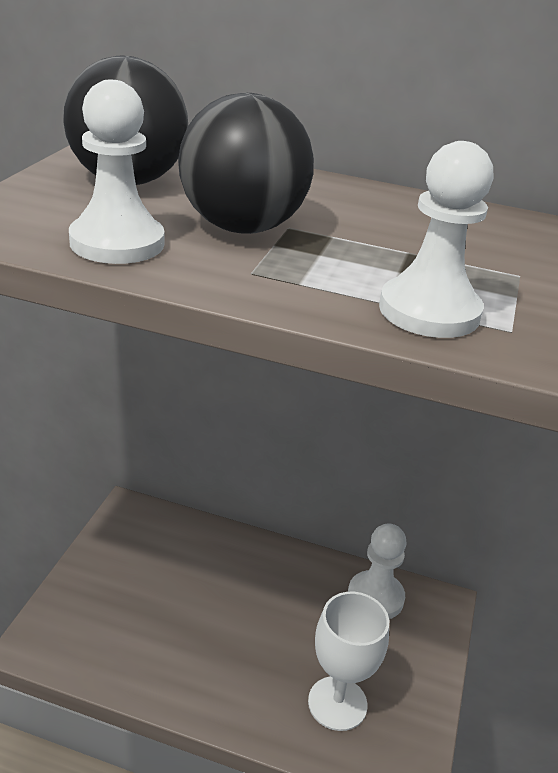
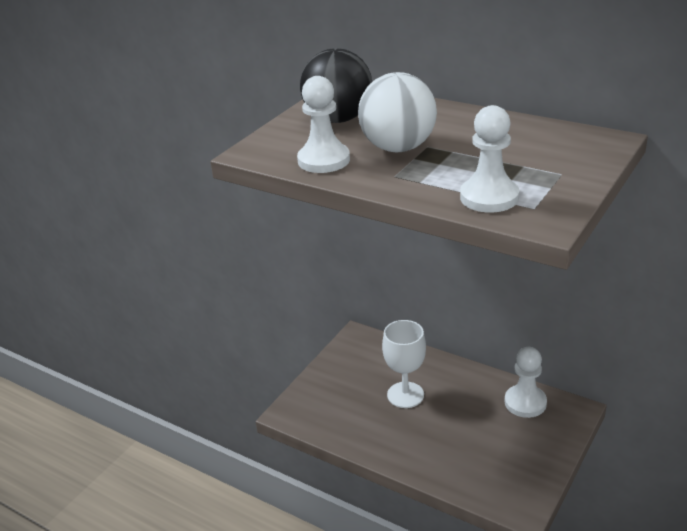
camera: 20 degrees right, 0 degrees up
black ball [178,93,314,234] -> white ball [358,72,437,152]
white goblet [308,592,389,731] -> white goblet moved to [382,320,426,408]

